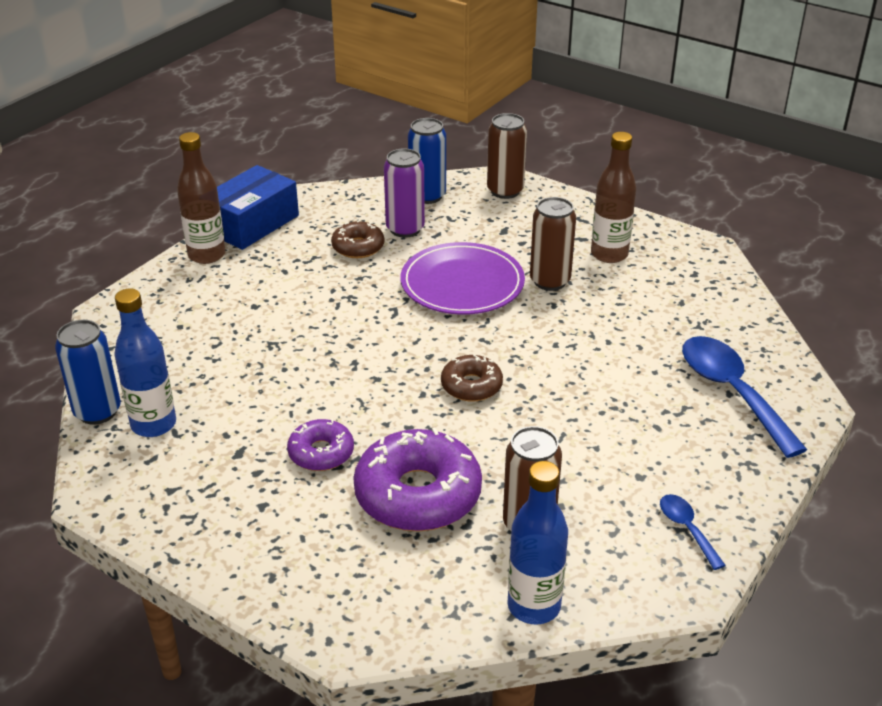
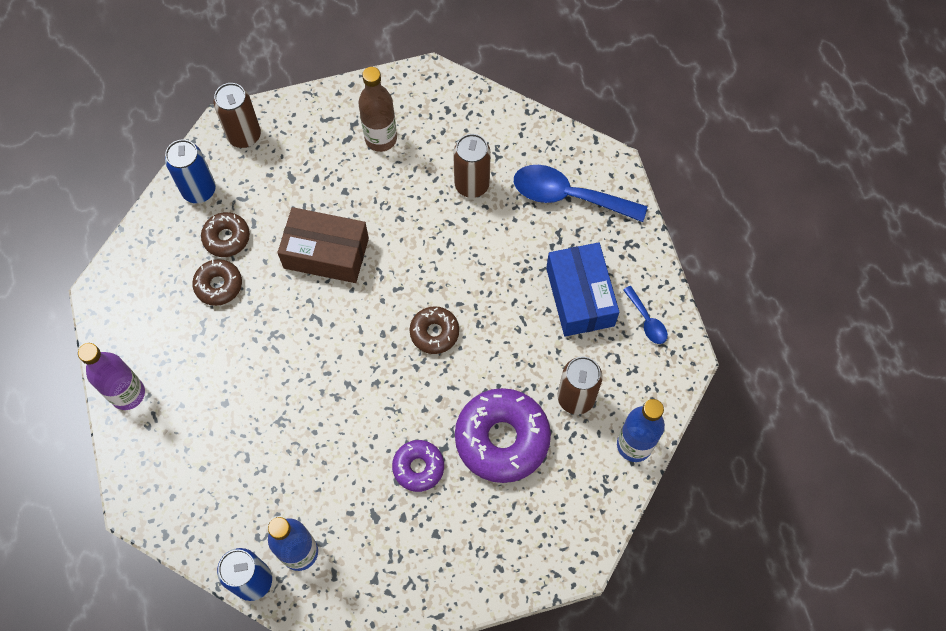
camera: 50 degrees left, 30 degrees up
brown bottle [177,132,225,264] -> purple bottle [78,343,145,410]
blue box [217,165,299,250] -> blue box moved to [546,242,619,337]
purple can [384,148,425,238] -> brown donut [201,212,250,257]
purple plate [401,242,525,315] -> brown box [277,207,369,283]
brown can [530,197,576,291] -> brown can moved to [453,134,491,198]
blue spoon [660,494,726,570] -> blue spoon turned 135 degrees counterclockwise [623,286,668,344]

